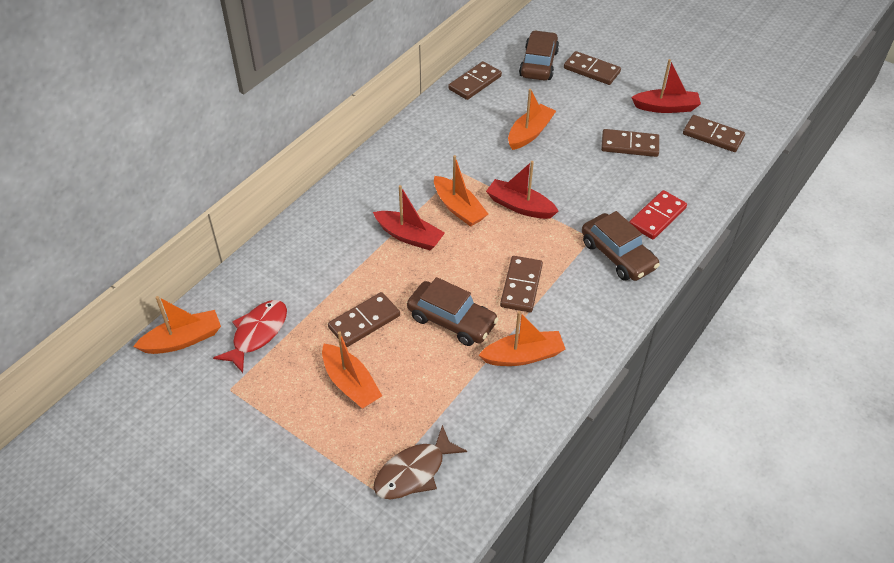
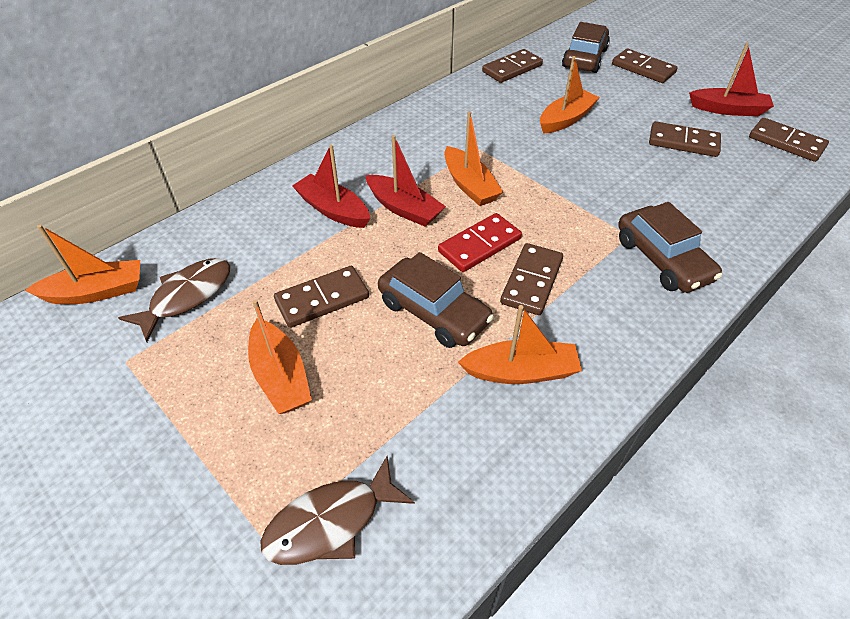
camera: 10 degrees right, 0 degrees up
red fish [213,300,287,373] -> brown fish [118,258,230,342]
red boat [486,161,559,219] -> red boat moved to [293,145,370,228]
red domino [630,190,687,240] -> red domino moved to [438,213,522,272]

